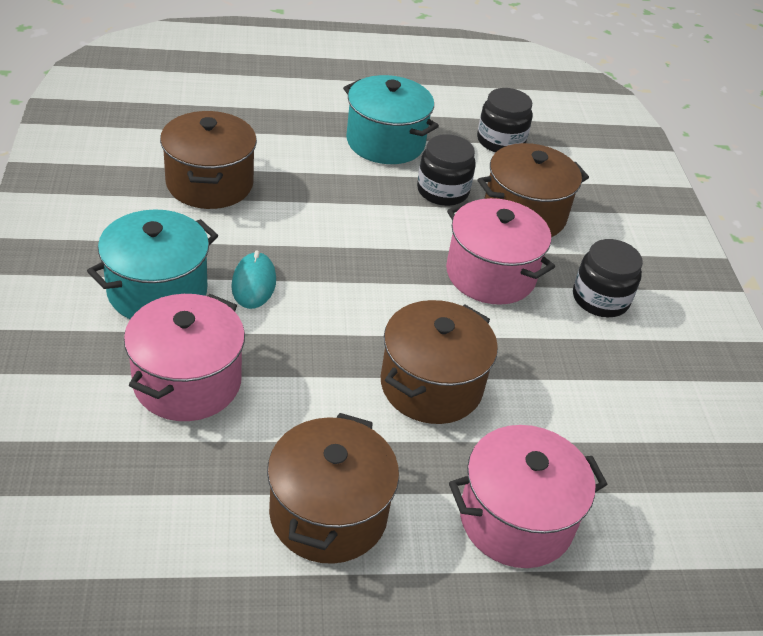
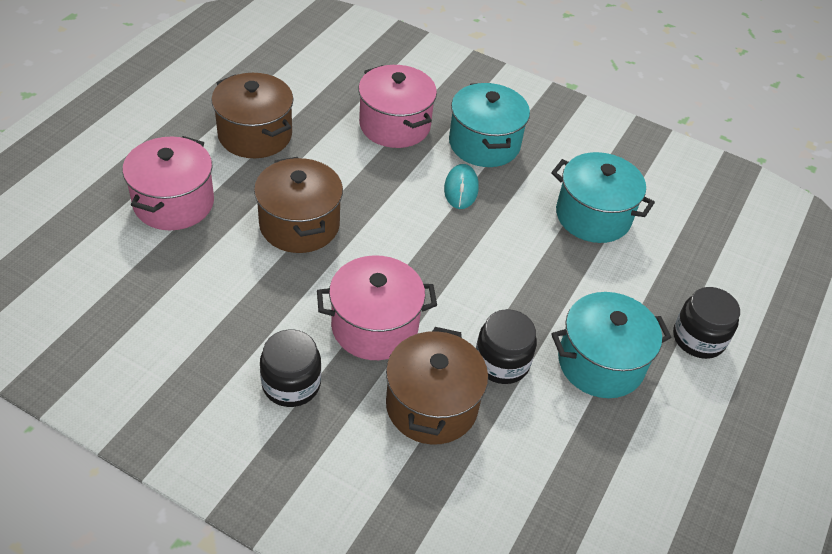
camera: 125 degrees right, 5 degrees up
brown pot [160,111,257,209] -> turquoise pot [551,152,655,243]
turquoise mouse [231,250,276,309] -> turquoise mouse turned 60 degrees clockwise [444,164,479,209]
black jar [477,88,533,153] -> black jar moved to [673,287,740,359]

